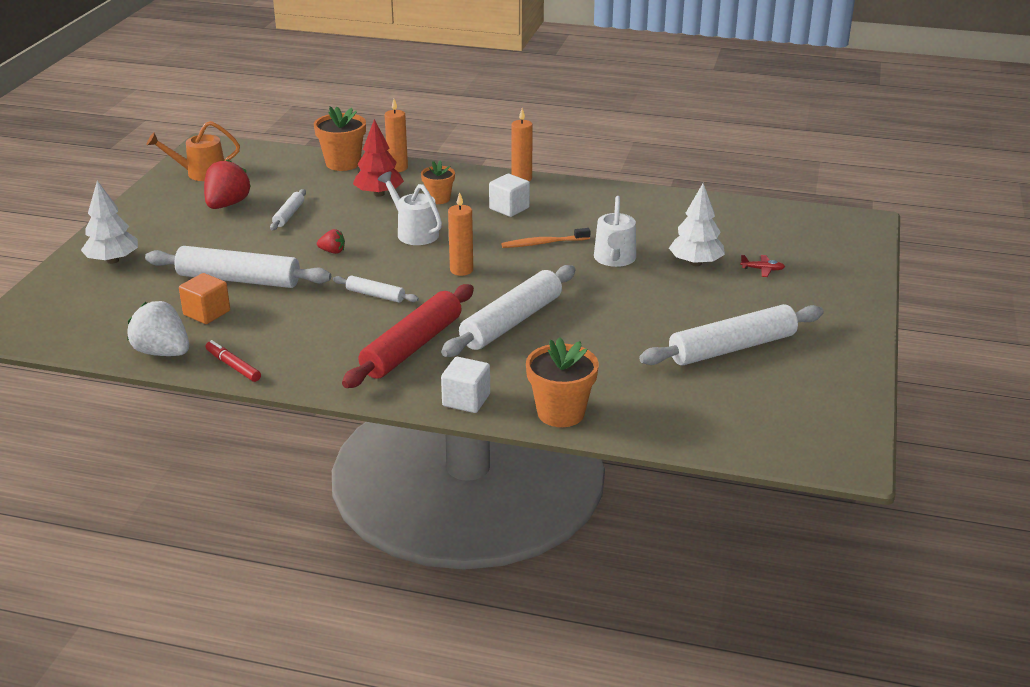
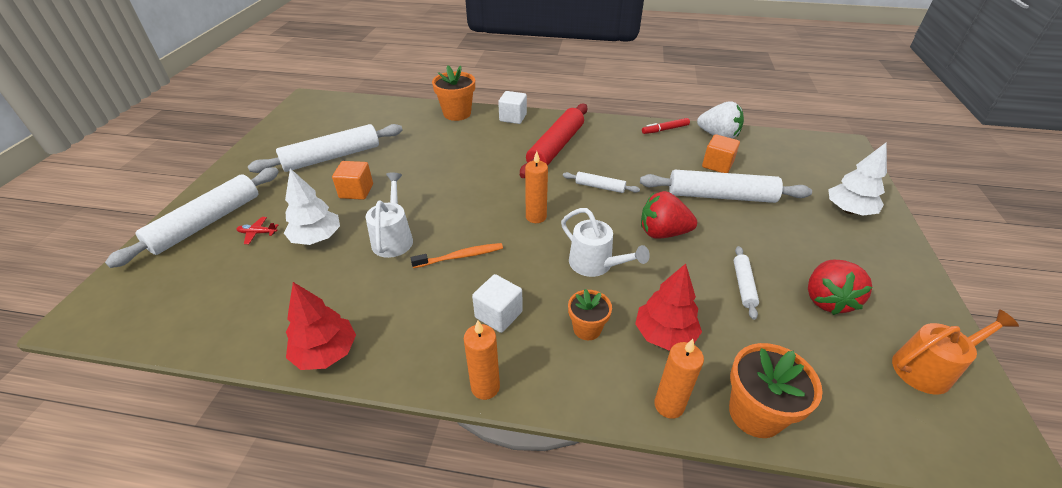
camera: 175 degrees right, 10 degrees up
red marker [206,340,261,382] -> red marker turned 120 degrees clockwise [642,118,690,134]
red strawberry [317,229,345,254] -> red strawberry [641,191,697,239], size x2.01
white rolling pin [441,265,575,357] -> white rolling pin moved to [105,167,279,268]
none -> red tree [286,282,356,370]
none -> orange cube [332,161,373,200]

